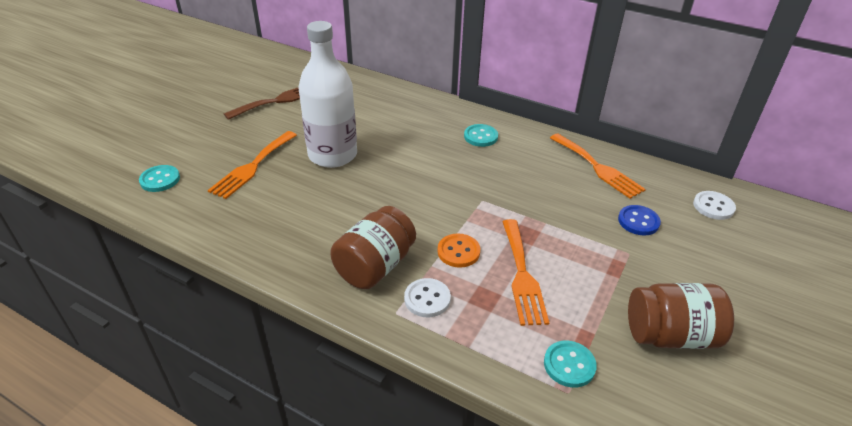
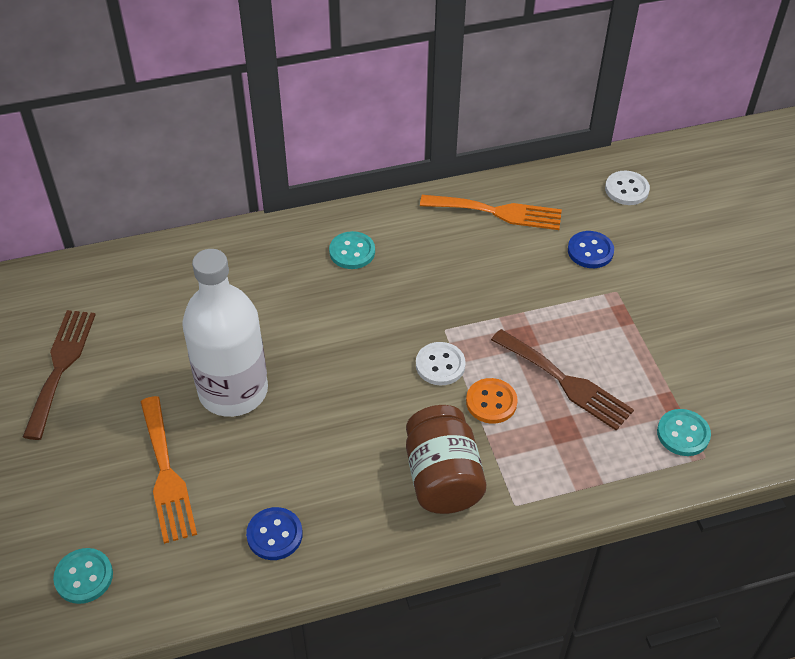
camera: 45 degrees left, 10 degrees up
white button [404,278,451,317] -> white button moved to [416,342,466,385]
orange fork [502,219,549,326] -> brown fork [491,329,634,431]
brown jar [628,283,734,349] -> none
none -> blue button [246,507,303,560]

